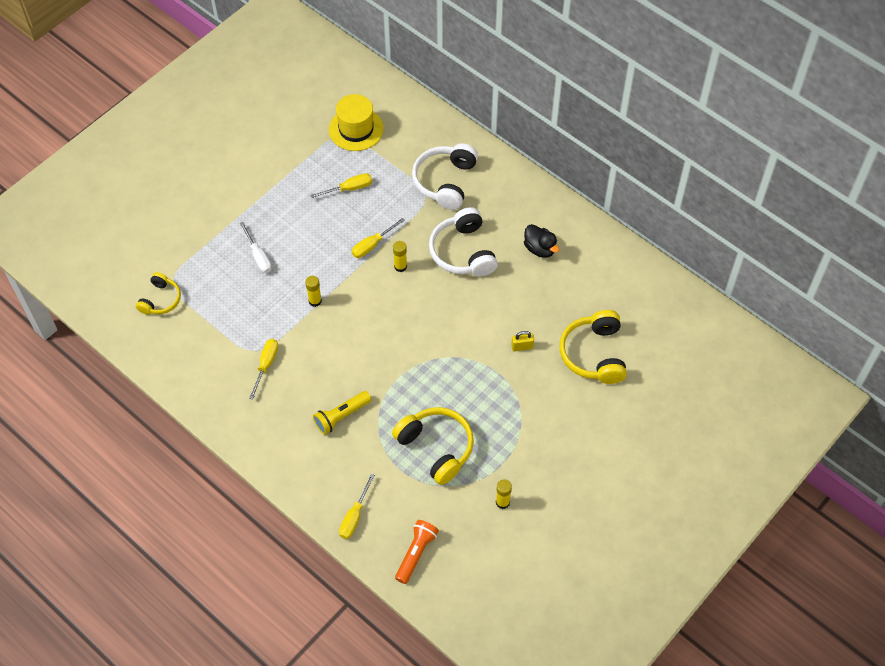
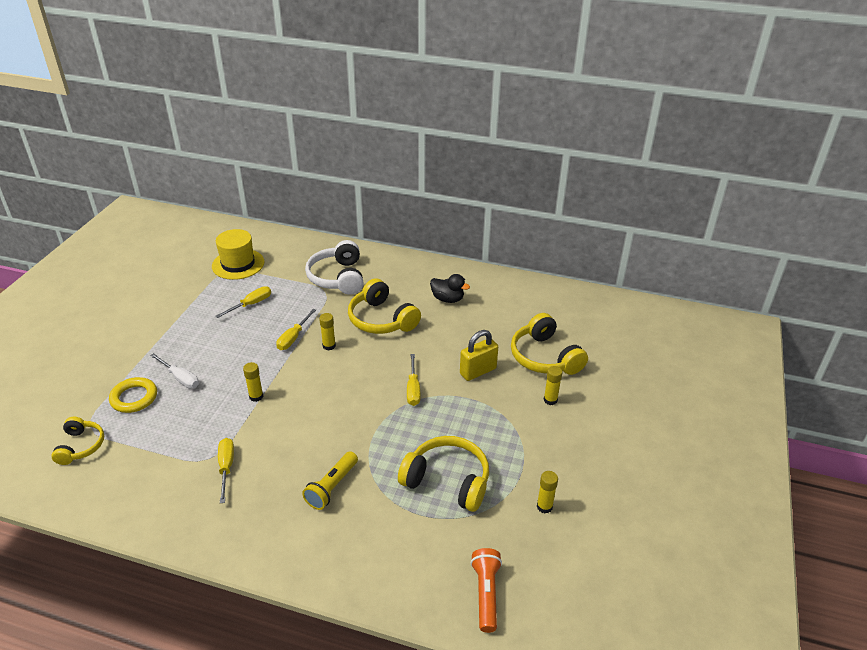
camera: 25 degrees left, 20 degrees down
yellow screwdriver [339,474,375,539] -> yellow screwdriver moved to [407,354,420,406]
white headphones [429,207,498,276] -> yellow headphones [348,278,421,334]
yellow padlock [511,331,534,351] -> yellow padlock [460,330,498,381], size x1.72
none -> yellow ring [109,377,157,413]
none -> yellow glue stick [544,366,562,405]

